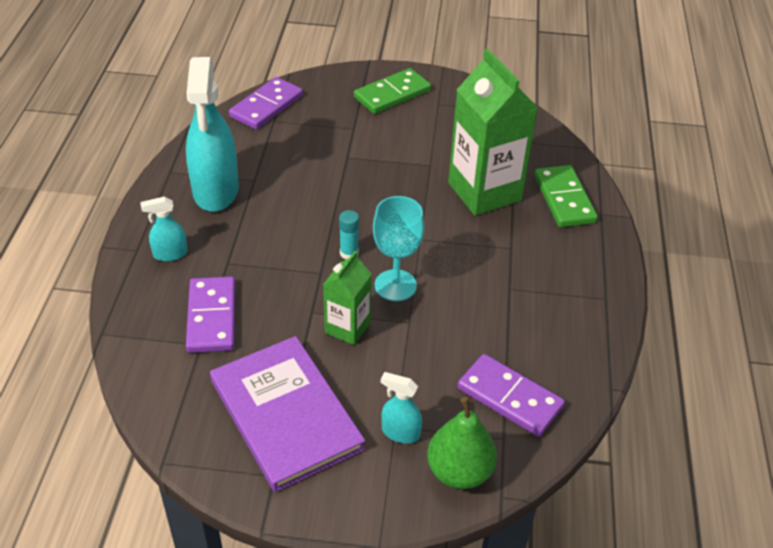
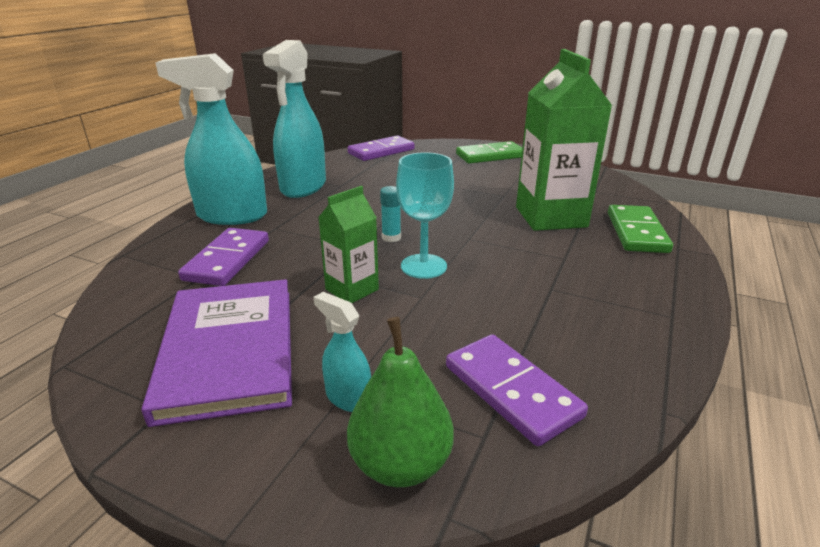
camera: 20 degrees right, 15 degrees down
turquoise spray bottle [140,196,188,261] -> turquoise spray bottle [156,53,267,225], size x2.19

